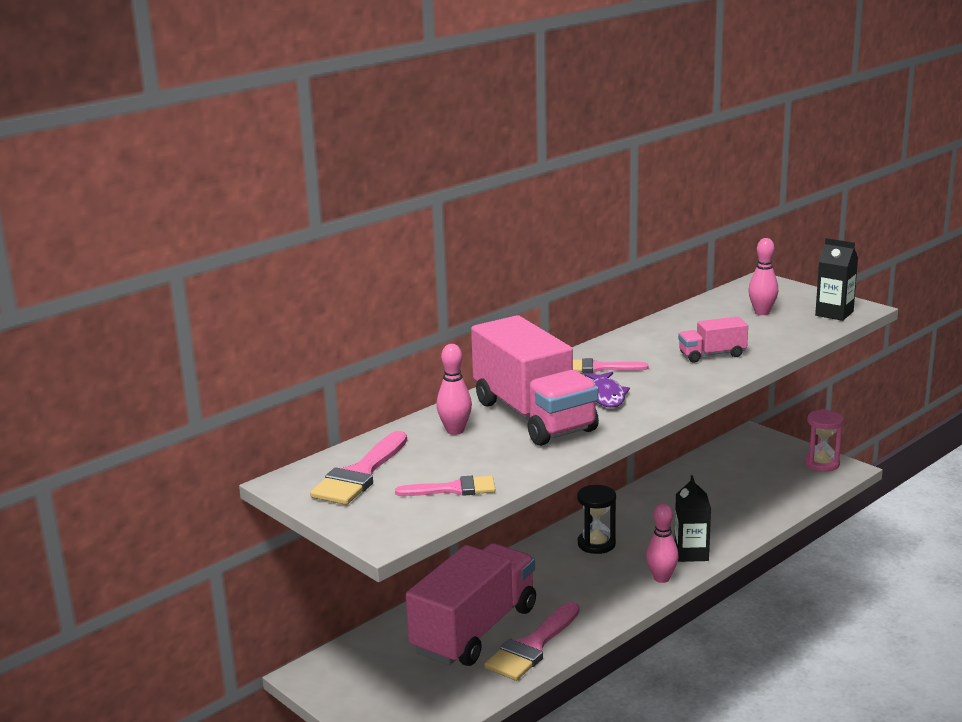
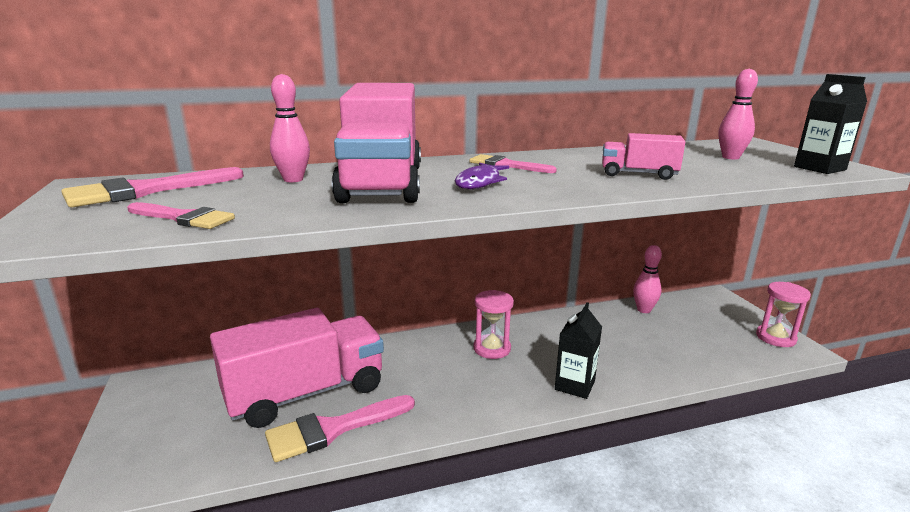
camera: 25 degrees right, 0 degrees up
black hourglass [577,485,616,554] -> pink hourglass [473,290,514,359]
pink bowling pin [646,503,679,583] -> pink bowling pin moved to [633,245,662,313]

